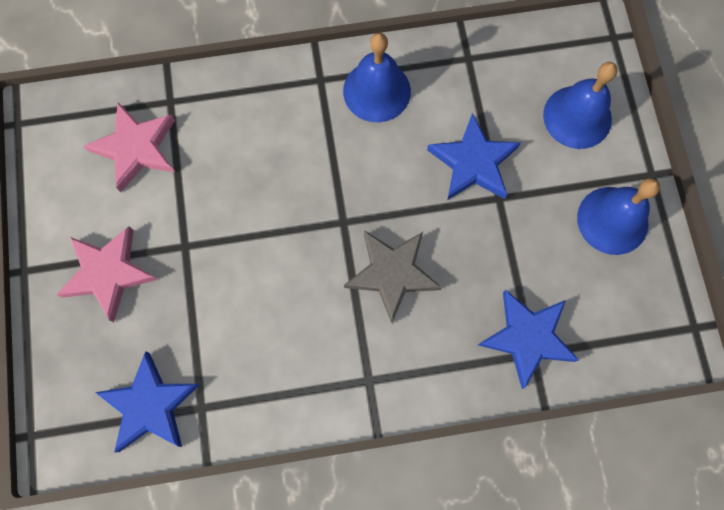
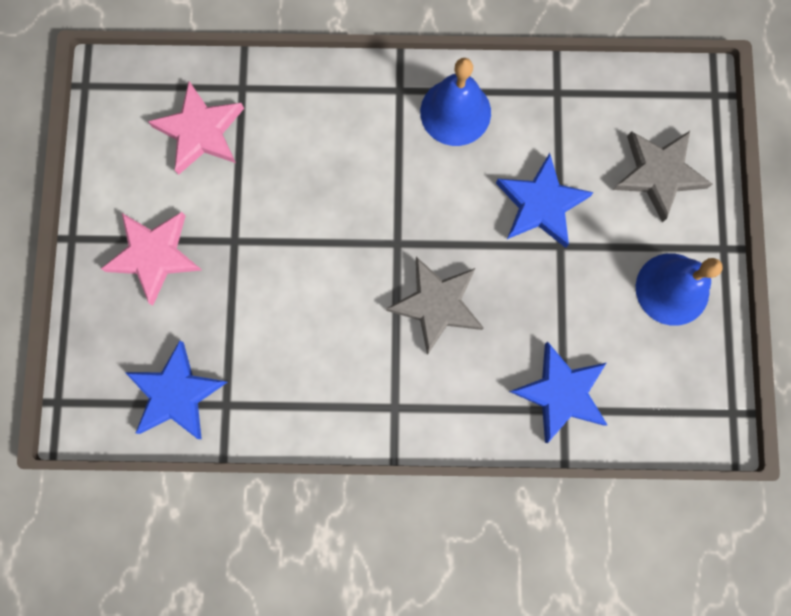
camera: 10 degrees right, 5 degrees up
blue bell [543,62,618,149] -> grey star [613,131,712,222]

